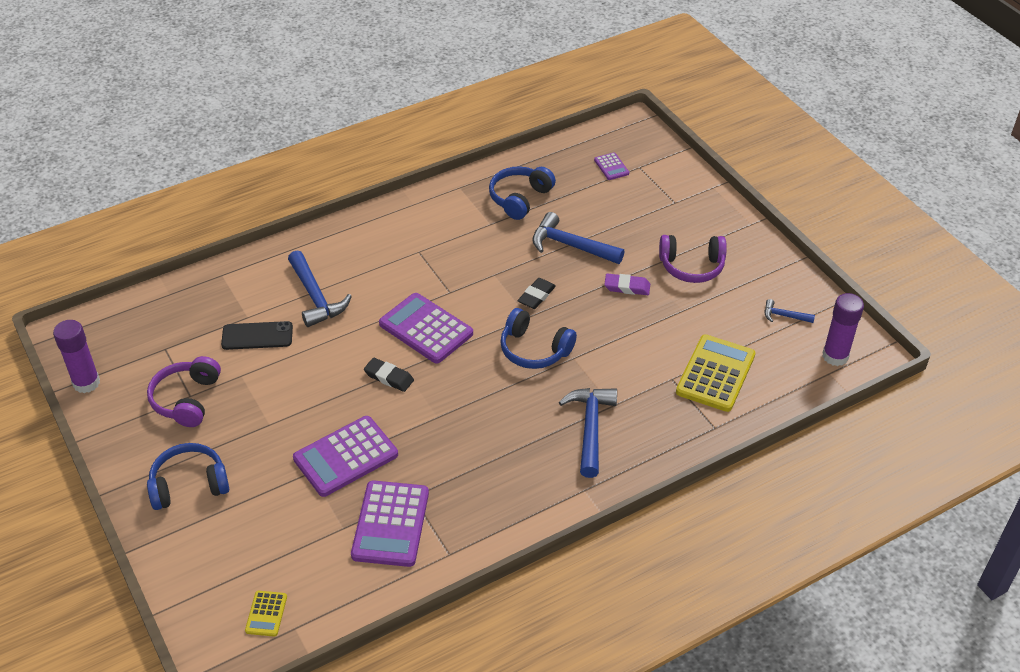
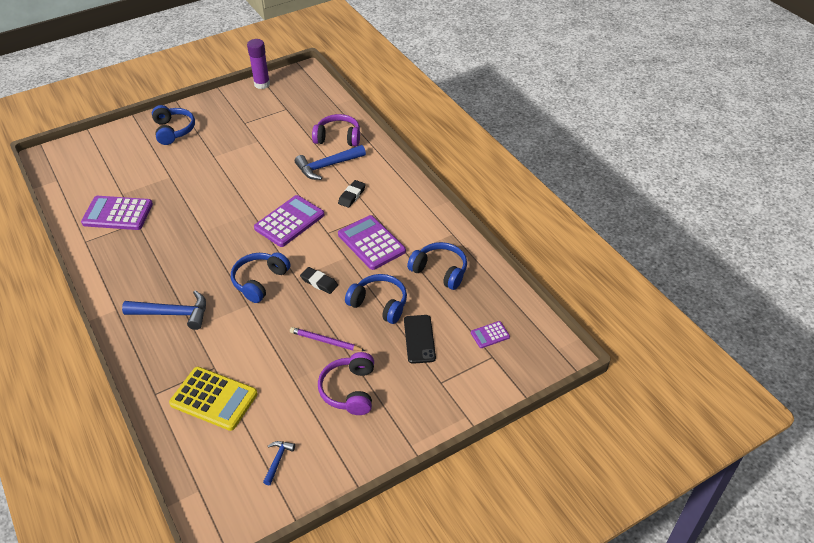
camera: 90 degrees right, 0 degrees up
purple headphones [147,356,221,427] -> purple headphones moved to [312,114,360,146]
black phone [221,321,293,350] -> black phone moved to [404,315,436,364]
yellow calculator [245,591,287,637] -> none
purple calculator [293,416,398,497] -> purple calculator moved to [338,215,406,270]
black eraser [364,358,414,392] -> black eraser moved to [338,180,366,208]
blue hammer [532,212,625,264] -> blue headphones [345,274,407,324]
purple eraser [604,274,650,295] -> purple pencil [290,327,365,351]
purple glue stick [822,293,864,366] -> none

